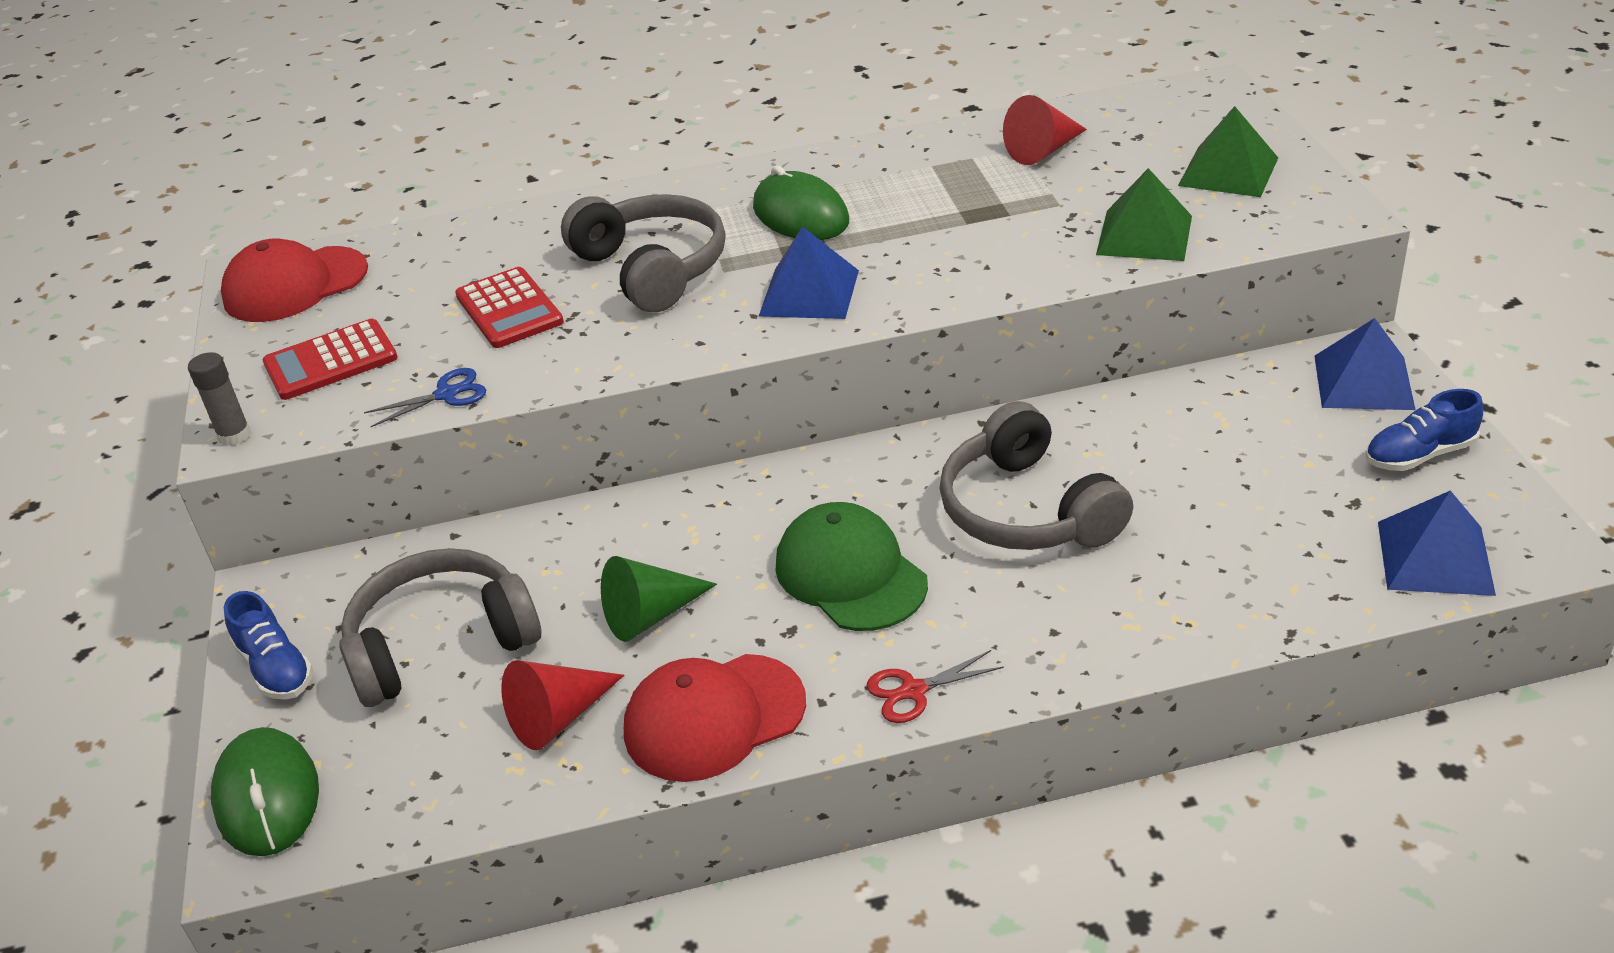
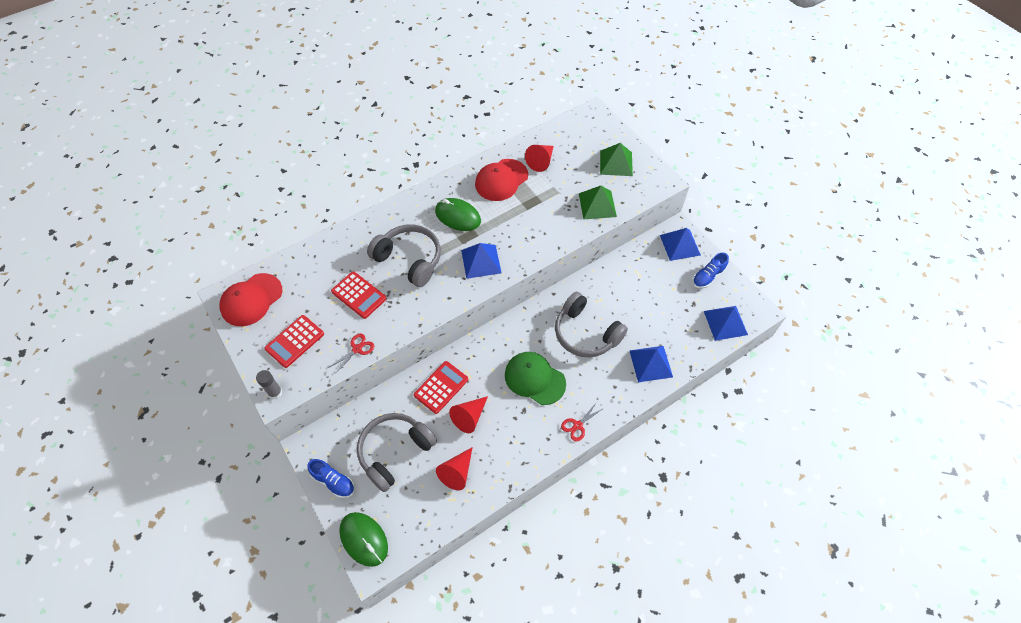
camera: 25 degrees left, 20 degrees up
blue scissors [364,368,486,427] -> red scissors [328,334,374,375]
green cone [601,556,717,642] -> red cone [449,396,488,433]
red cap [624,654,806,782] -> red cap moved to [475,159,528,201]
none -> red calculator [414,361,468,414]
none -> blue pyramid [630,346,673,382]

